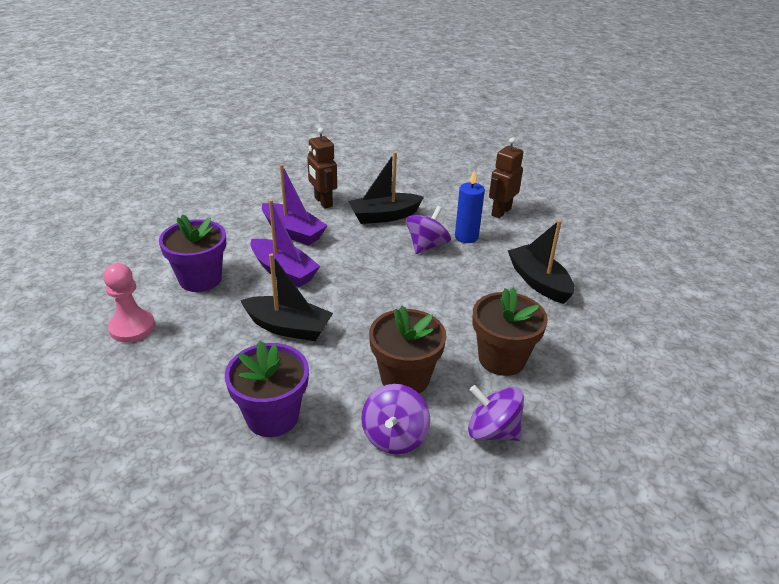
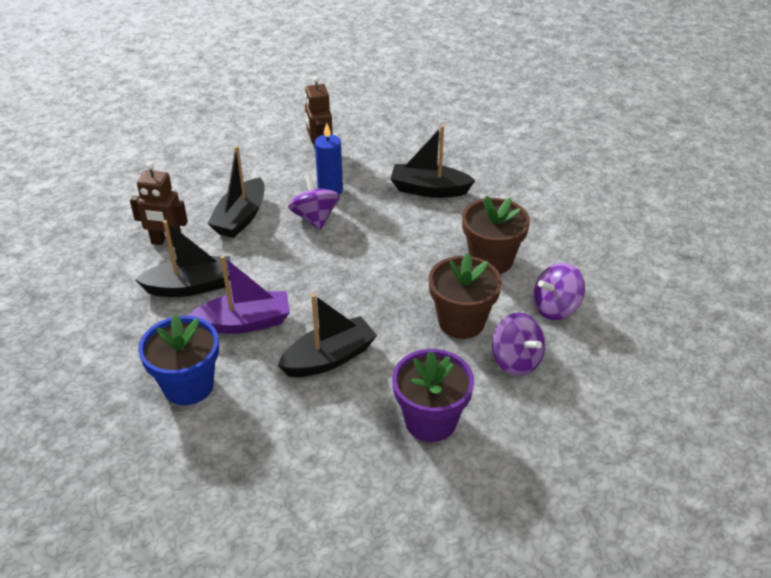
camera: 50 degrees left, 5 degrees up
pink pawn [103,263,155,342] -> none
purple flower pot [159,214,226,292] -> blue flower pot [138,314,219,405]
purple boat [262,164,328,246] -> black boat [135,220,231,297]

